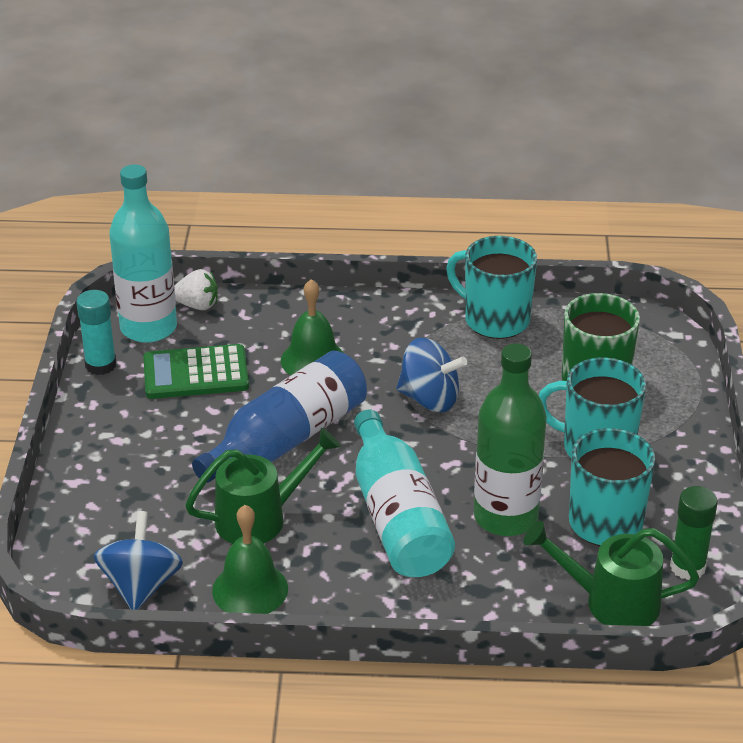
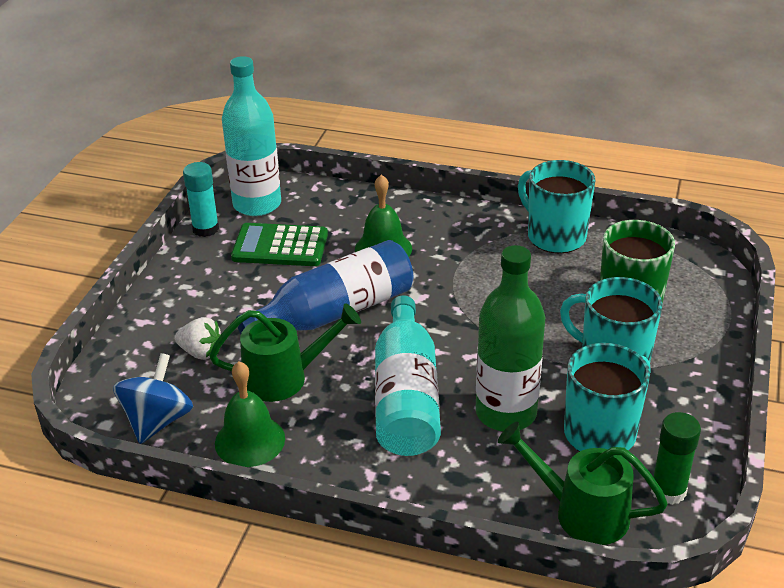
camera: 15 degrees right, 0 degrees up
white strawberry [174,269,218,310] -> white strawberry moved to [174,317,221,360]
blue spinning top [396,338,467,412] -> none

